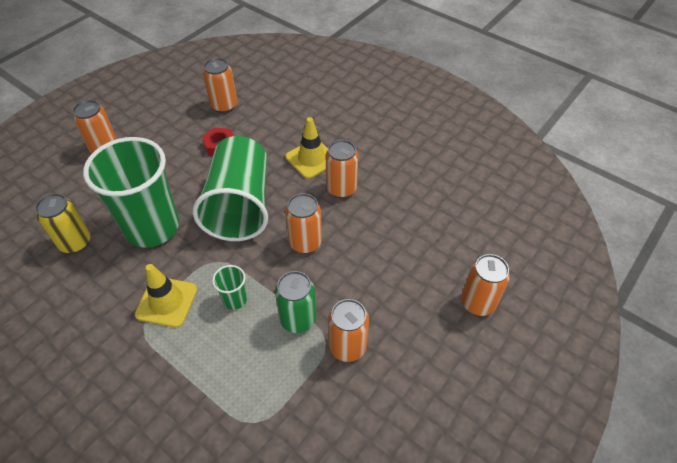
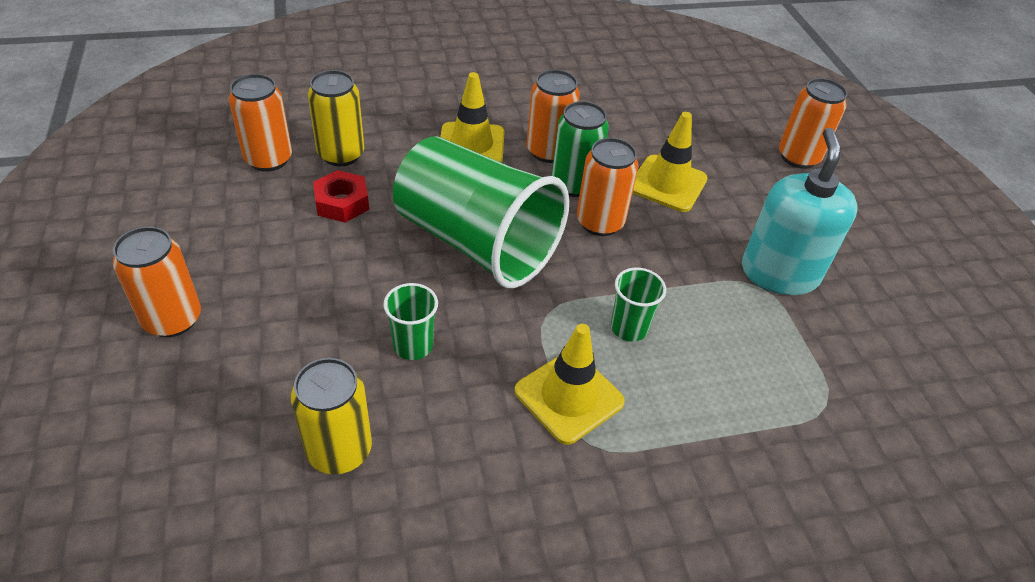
camera: 55 degrees left, 5 degrees down
green cup [83,137,179,248] -> green cup [383,283,438,360], size x0.40
green can [275,271,316,333] -> green can moved to [551,101,609,197]
orange can [328,299,369,362] -> turquoise soap dispenser [742,128,858,295]
none -> yellow can [308,70,364,166]
none -> yellow traffic cone [633,112,708,212]

